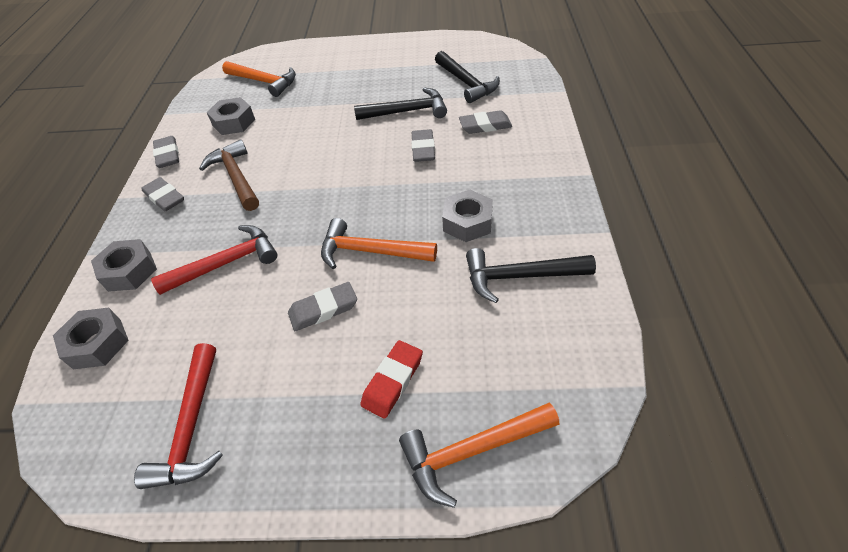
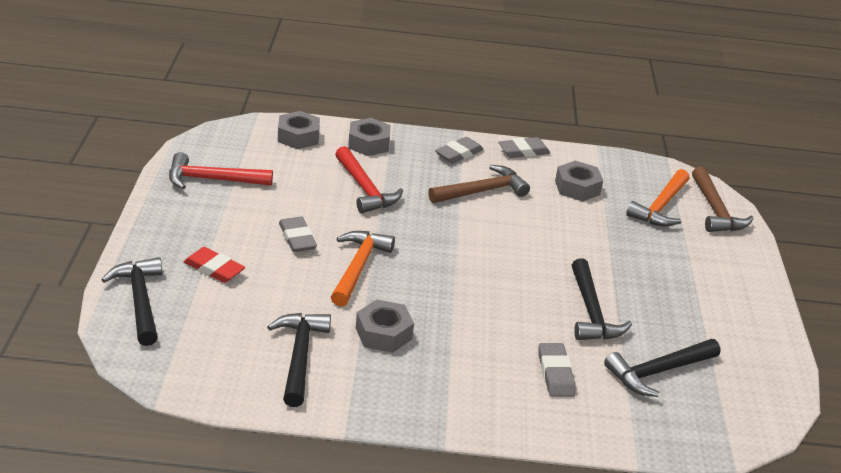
camera: 85 degrees right, 15 degrees down
orange hammer [399,403,559,508] -> black hammer [101,257,162,346]
grey eraser [411,129,435,162] -> none
none -> brown hammer [692,167,754,232]

